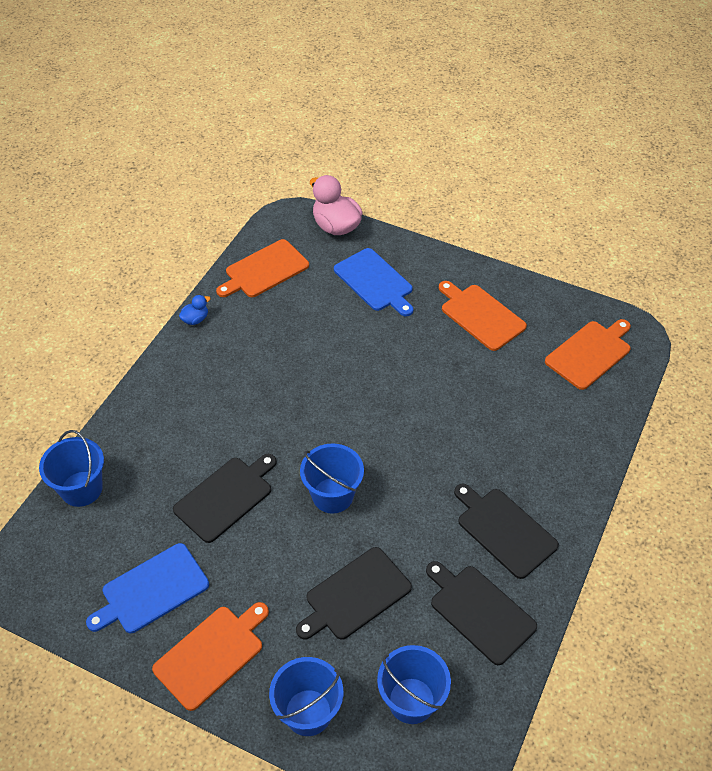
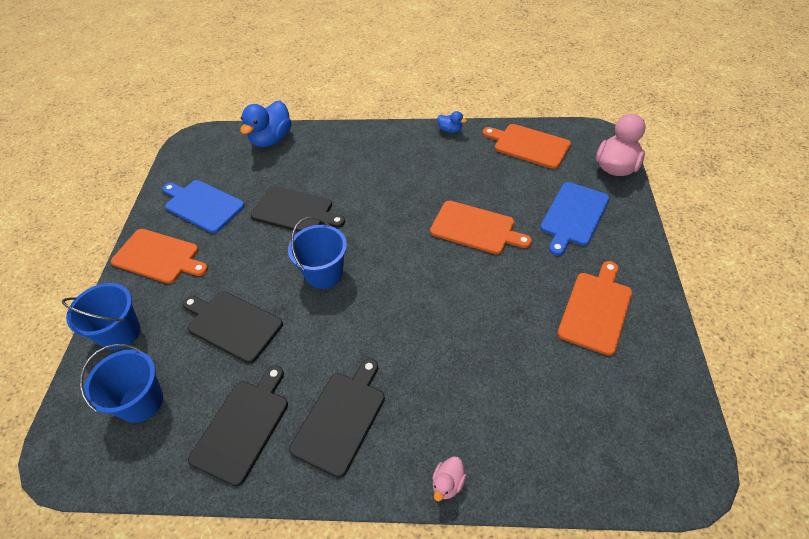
camera: 70 degrees right, 0 degrees up
blue bucket [39,430,104,507] -> blue duck [240,101,292,147]
orange cutting board [545,319,631,390] -> orange cutting board moved to [430,201,532,254]
none -> pink duck [432,456,466,501]

